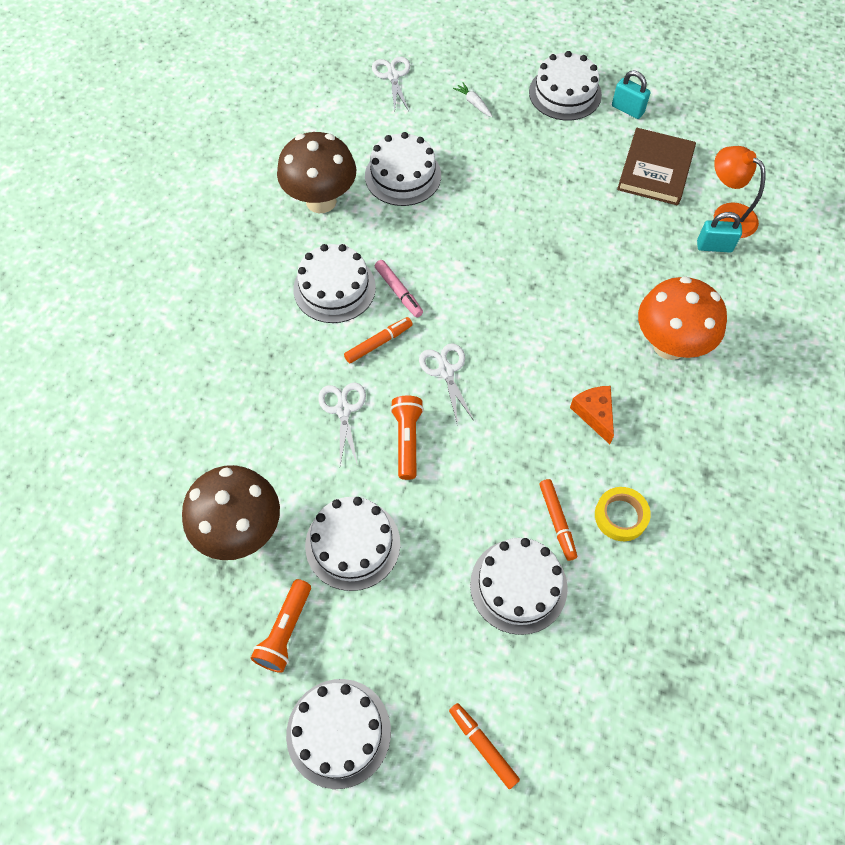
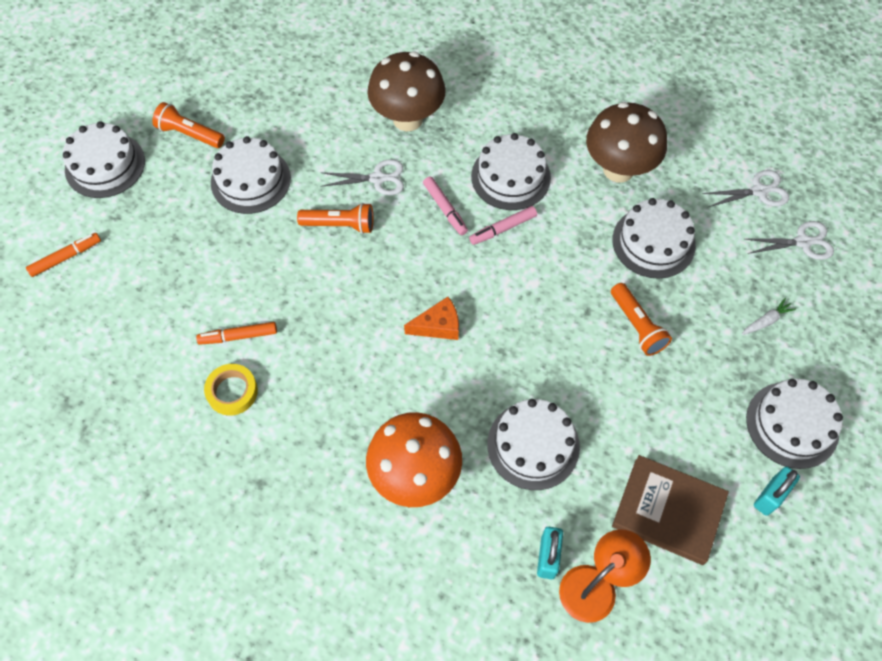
camera: 95 degrees right, 0 degrees up
brown mushroom [182,465,280,560] -> brown mushroom moved to [367,51,446,131]
orange marker [344,317,413,363] -> pink marker [423,176,468,235]
white scissors [419,343,474,426] -> white scissors moved to [702,170,789,208]
white cake [470,538,568,635] -> white cake moved to [487,399,580,490]
orange cheese [570,386,614,444] -> orange cheese moved to [404,297,459,340]
none -> orange flashlight [611,283,672,356]

